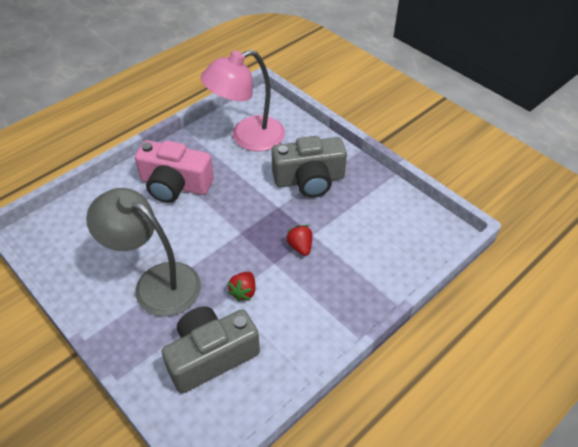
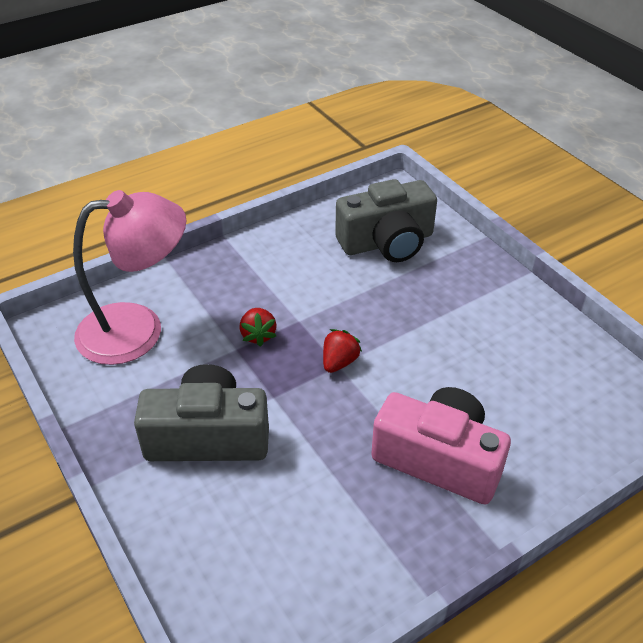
camera: 170 degrees left, 5 degrees down
grey lamp [86,188,201,317] -> none
pink lamp [201,50,285,151] -> pink lamp moved to [73,190,186,365]
red strawberry [227,272,256,302] -> red strawberry moved to [323,329,362,373]

